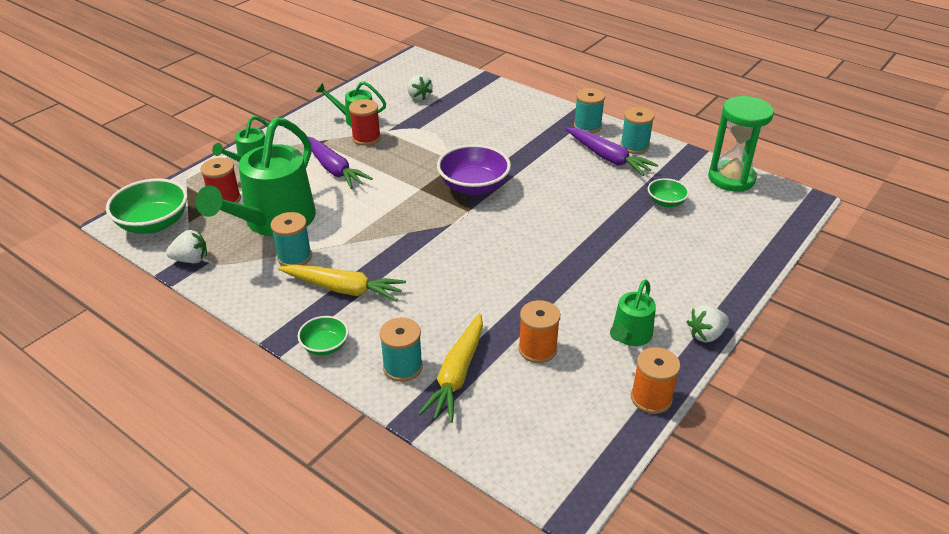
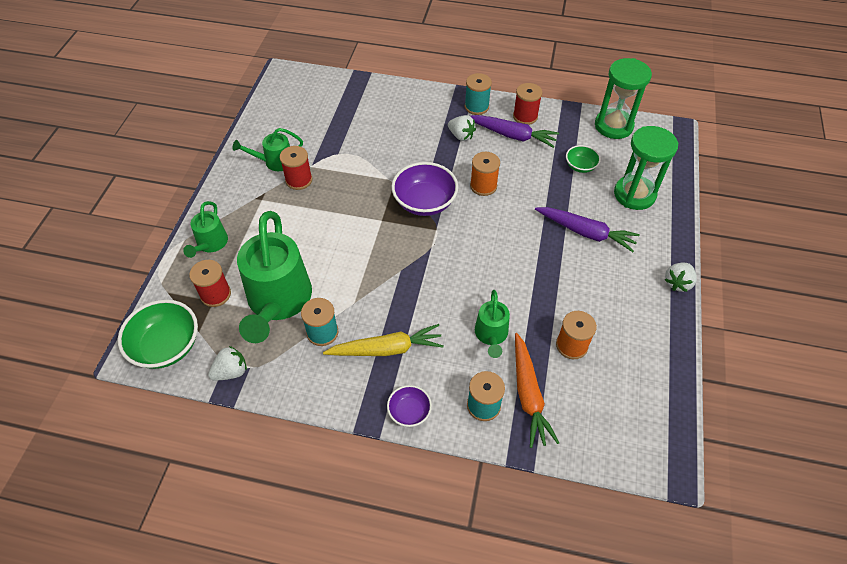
camera: 25 degrees left, 15 degrees up
green bowl [298,316,349,355] -> purple bowl [387,385,432,427]
purple carrot [308,137,373,189] -> purple carrot moved to [535,207,640,252]
white strawberry [407,74,433,101] -> white strawberry moved to [448,115,476,141]
yellow carrot [418,313,483,423] -> orange carrot [515,333,559,448]
green watering can [610,279,656,346] -> green watering can moved to [475,290,510,358]
turquoise spool [620,107,654,154] -> red spool [513,83,542,125]
orange spool [631,347,681,414] -> orange spool moved to [470,152,500,196]
none -> green hourglass [614,126,678,210]

